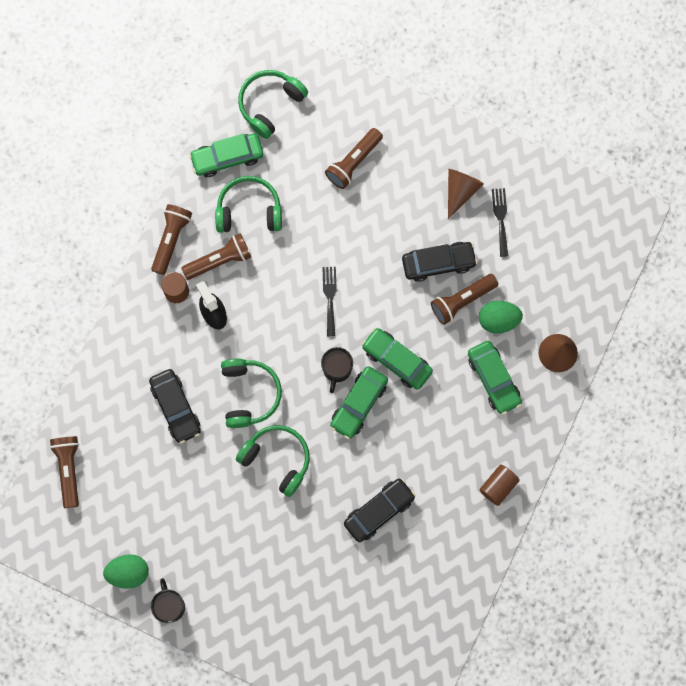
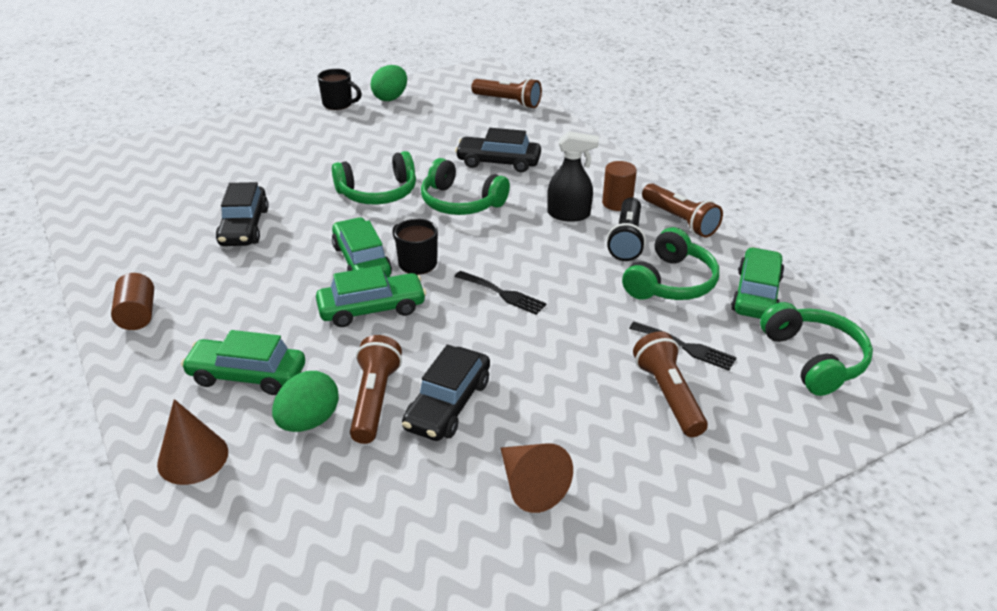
camera: 125 degrees right, 40 degrees down
brown flashlight [181,233,251,280] -> black flashlight [607,197,646,261]
black fork [492,188,508,257] -> black fork moved to [629,322,737,371]

